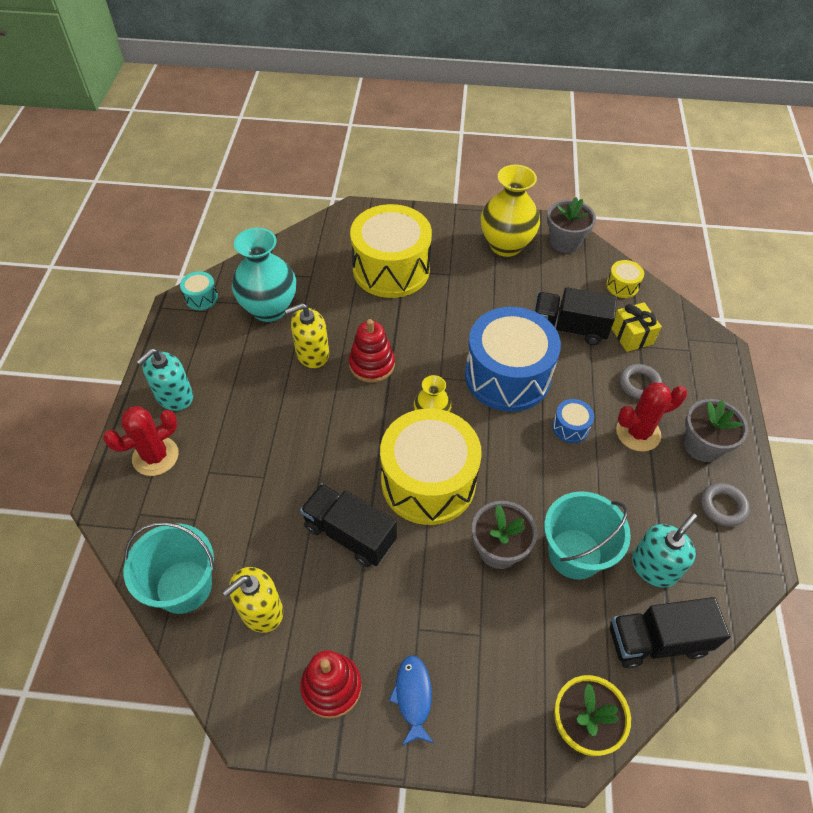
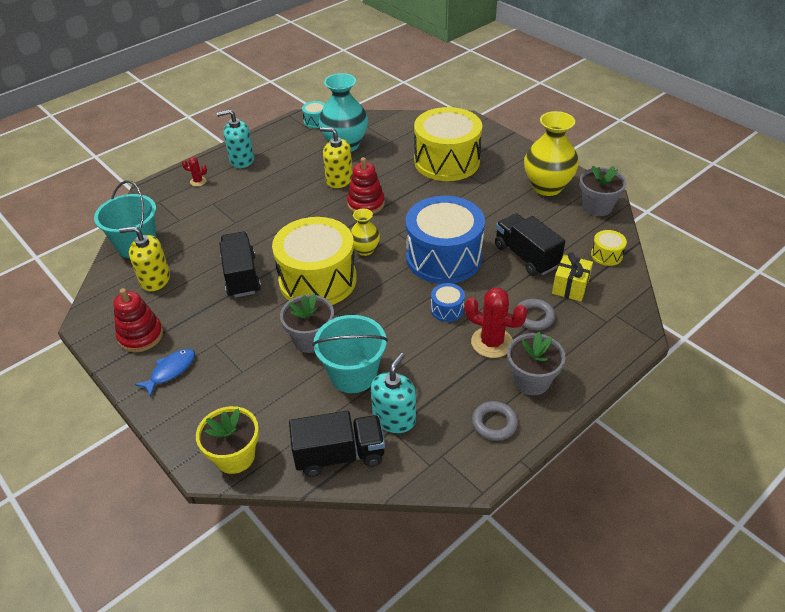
camera: 45 degrees right, 10 degrees down
red cactus [103,406,179,476] -> red cactus [182,157,207,186], size x0.50
black truck [610,597,730,668] -> black truck turned 135 degrees clockwise [289,411,385,477]
turquoise soap dispenser [632,513,697,588] -> turquoise soap dispenser turned 60 degrees counterclockwise [371,353,416,433]

